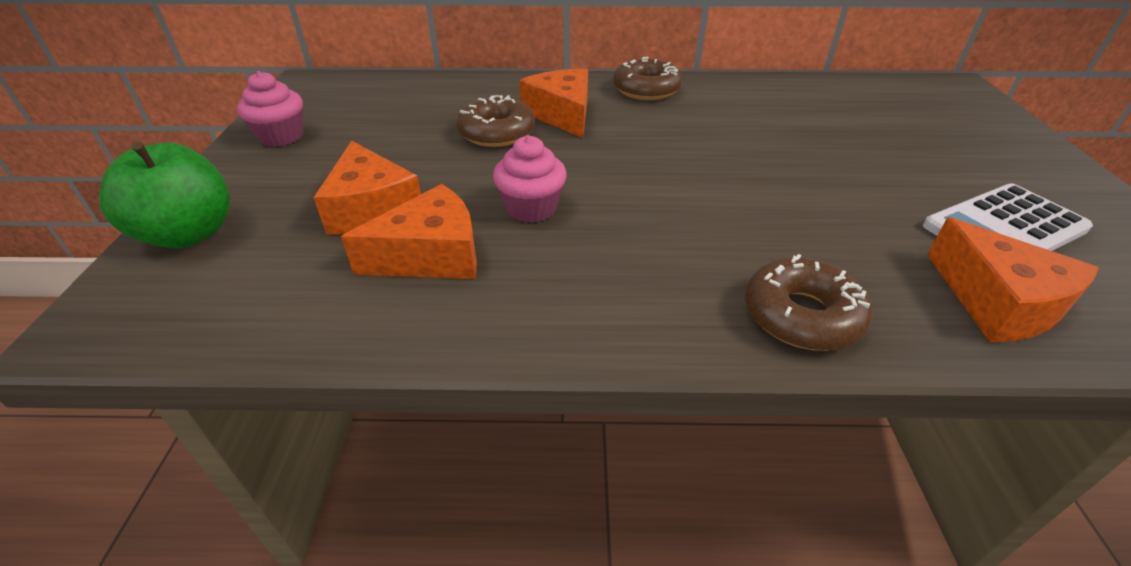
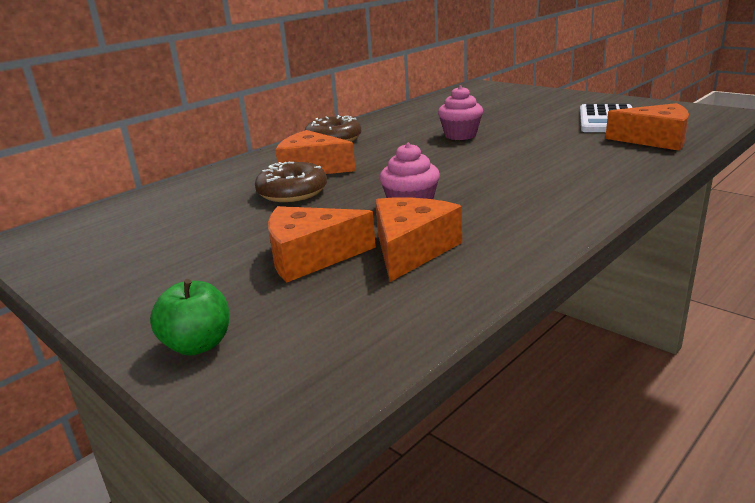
camera: 45 degrees left, 15 degrees down
green apple [99,142,230,249] -> green apple [150,279,229,356], size x0.64
pink cupcake [237,71,303,147] -> pink cupcake moved to [438,86,483,140]
orange cheese [313,141,421,235] -> orange cheese turned 150 degrees clockwise [268,206,376,282]
brown donut [745,254,872,351] -> none

